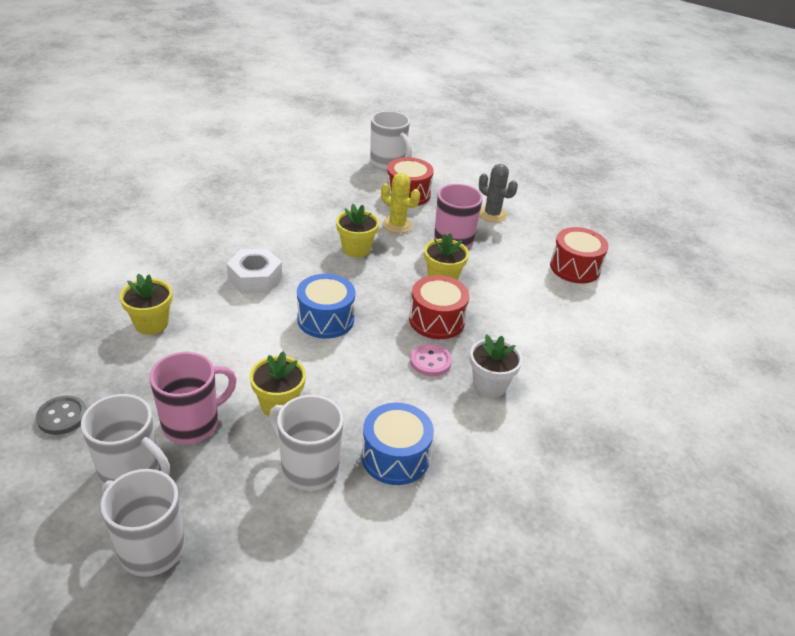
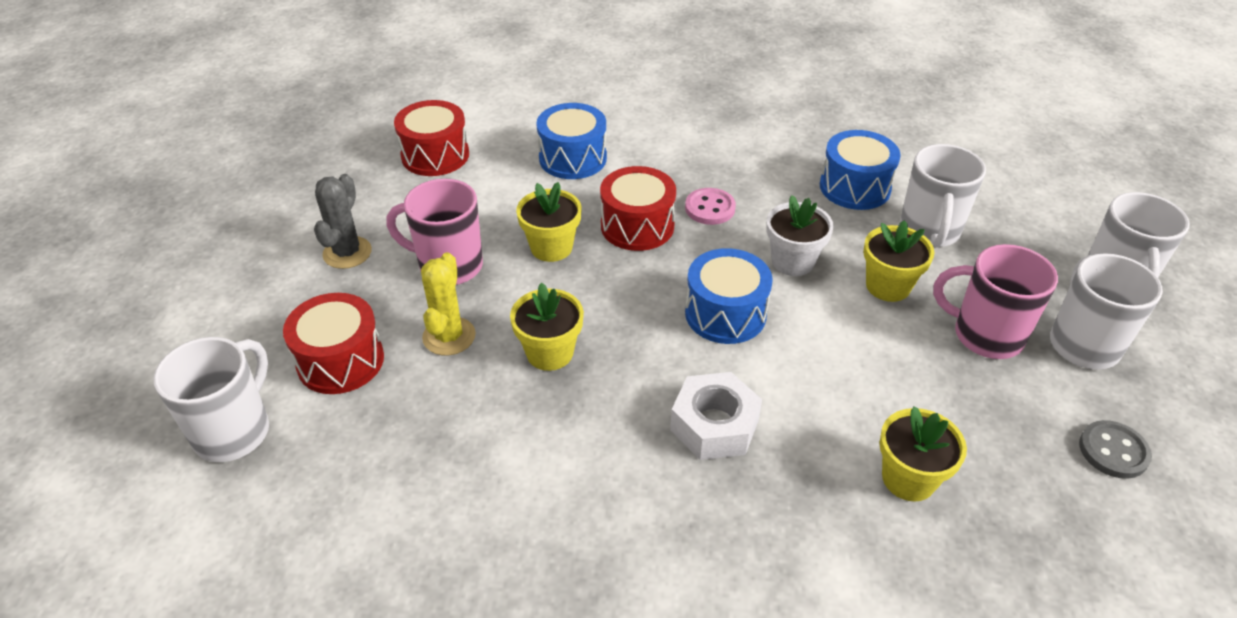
camera: 115 degrees left, 5 degrees up
white flower pot [470,334,522,397] -> white flower pot moved to [766,195,834,276]
none -> blue drum [536,103,607,179]

